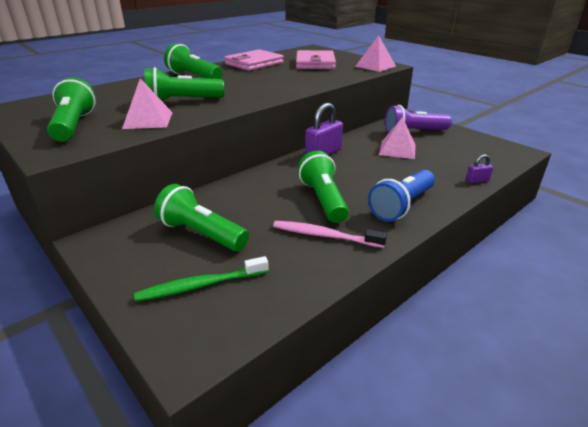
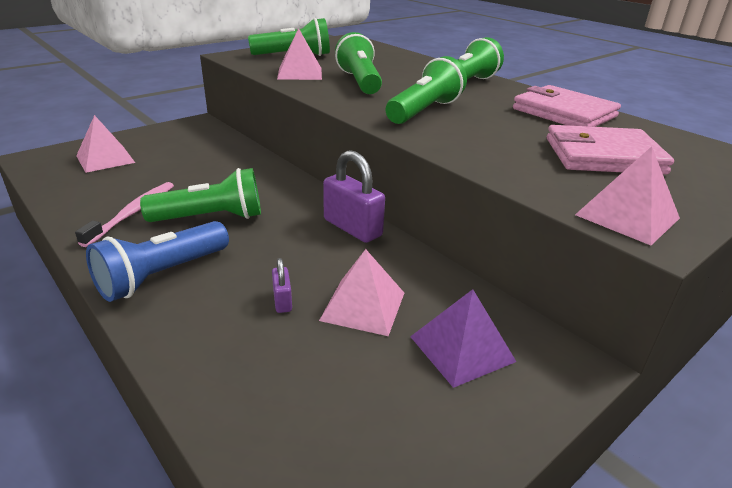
camera: 90 degrees right, 0 degrees up
green toothbrush [134,256,269,302] -> pink pyramid [76,115,135,173]
green flashlight [154,184,249,251] -> green flashlight moved to [386,56,467,124]
blue flashlight [368,170,435,221] -> blue flashlight turned 90 degrees counterclockwise [86,221,229,302]
purple flashlight [385,105,452,133] -> purple pyramid [410,289,516,388]
purple padlock [466,154,493,183] -> purple padlock moved to [272,258,292,313]

